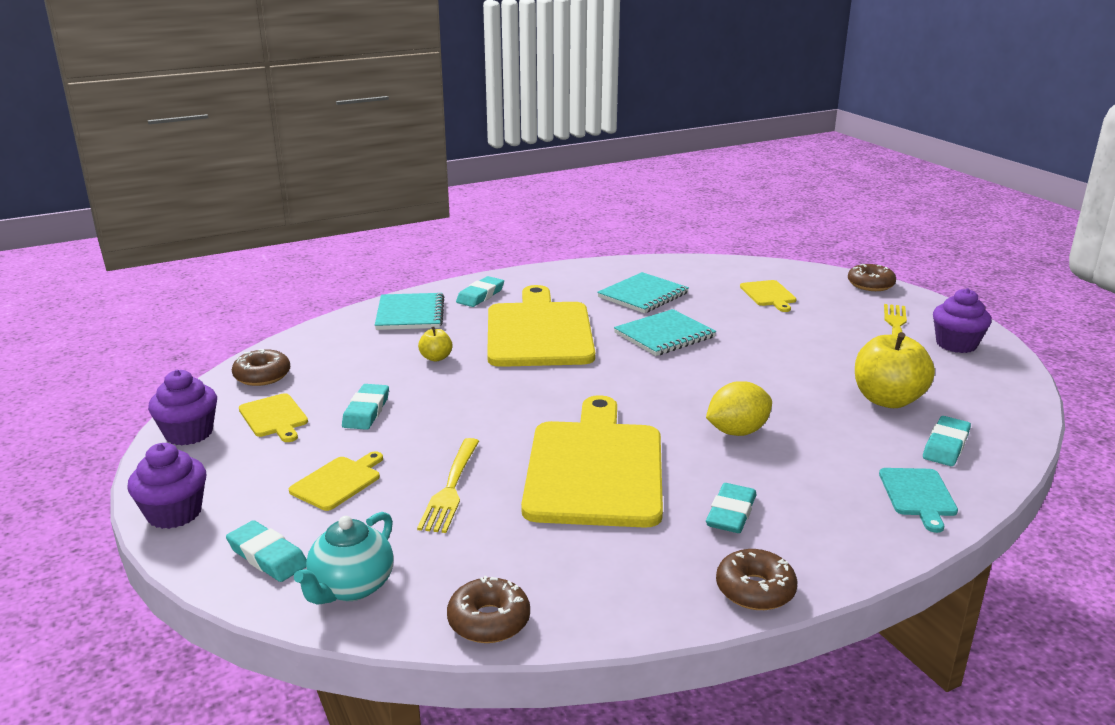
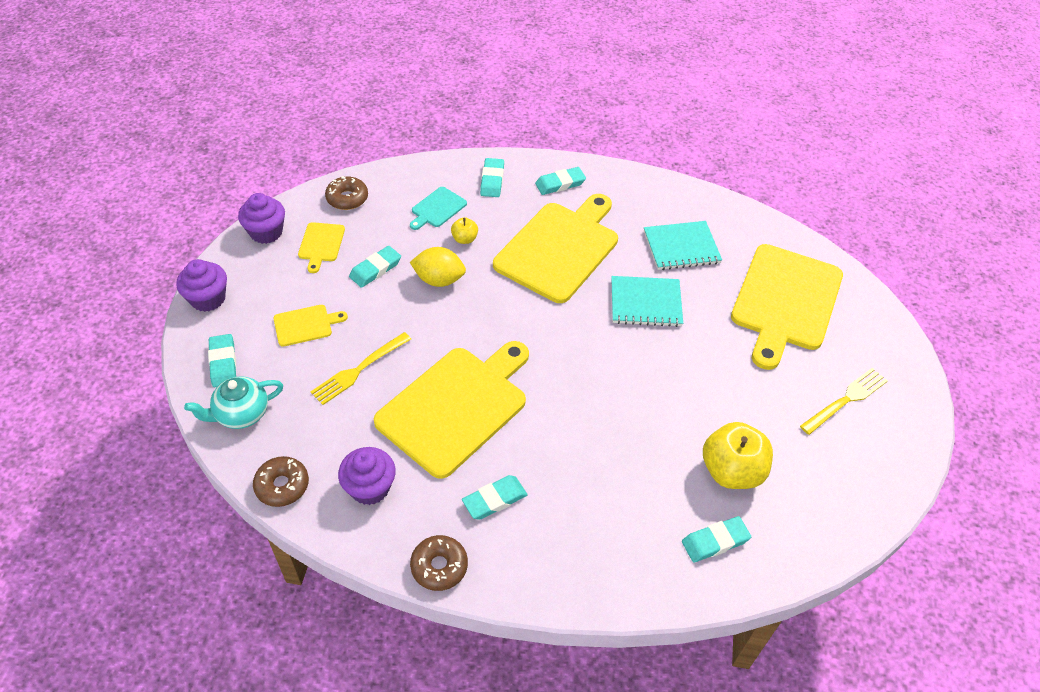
camera: 35 degrees right, 25 degrees up
turquoise notebook [375,293,444,330] -> turquoise eraser [480,158,504,197]
yellow lemon [706,381,772,436] -> yellow lemon moved to [410,247,466,287]
yellow cutting board [740,280,797,312] -> yellow cutting board [731,244,843,370], size x2.29
brown donut [848,264,896,291] -> none
turquoise cutting board [879,468,958,533] -> turquoise cutting board moved to [410,187,467,230]
purple cupcake [933,288,991,353] -> purple cupcake moved to [338,447,396,505]

